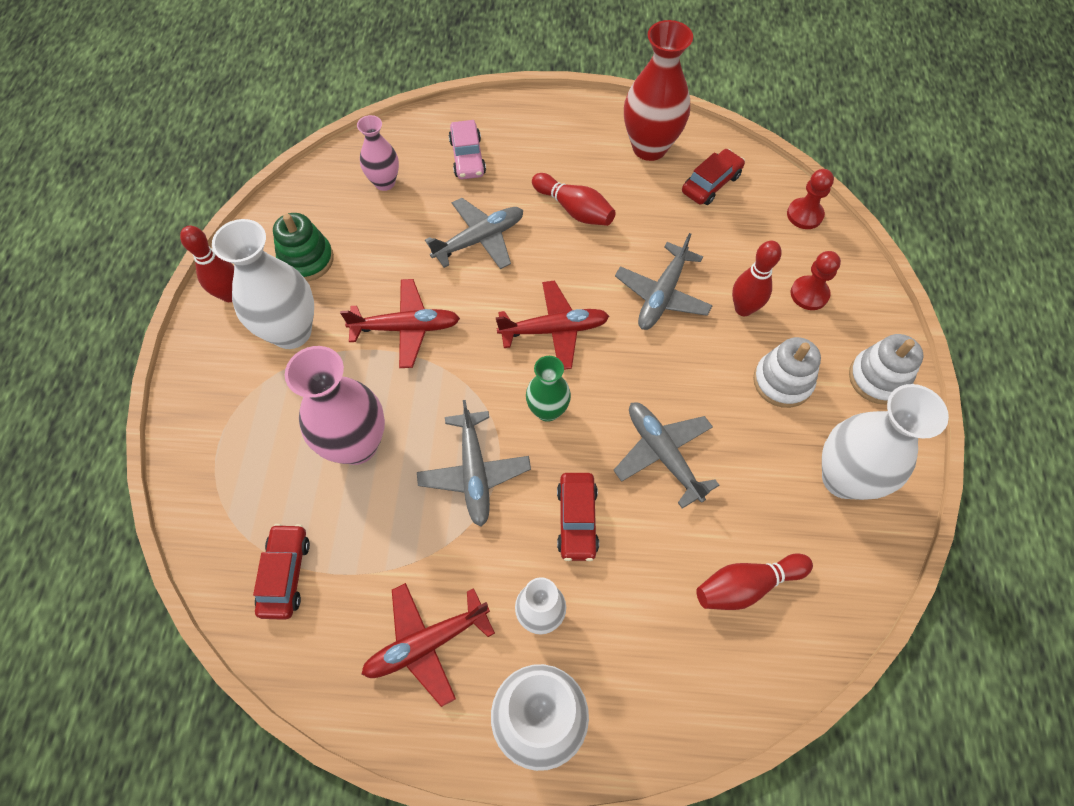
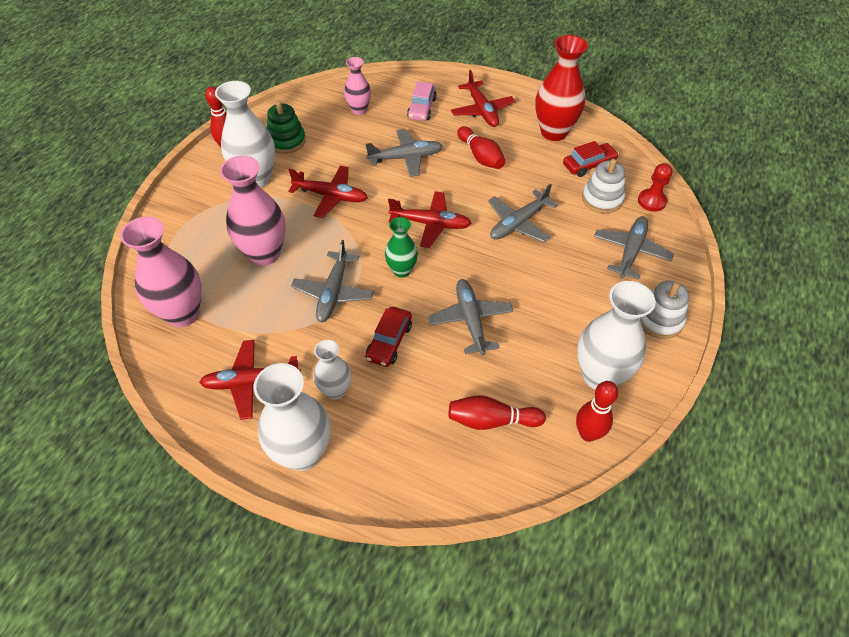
camera: 20 degrees right, 10 degrees down
red car [253,524,310,620] -> pink vase [120,216,202,327]
red bowling pin [732,241,781,316] -> red bowling pin moved to [576,381,618,442]
white stacking toy [753,337,821,408] -> white stacking toy moved to [582,159,625,213]
red pawn [791,251,841,310] -> grey plane [594,216,674,280]
none -> red plane [451,70,515,127]

